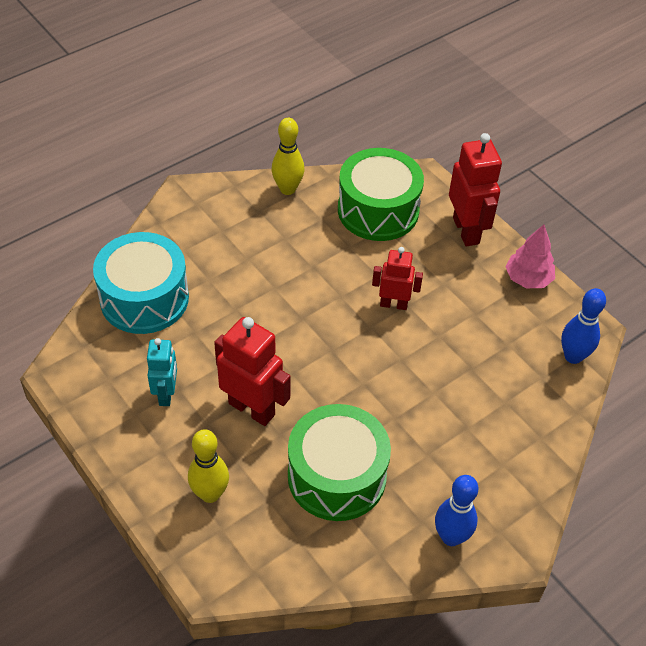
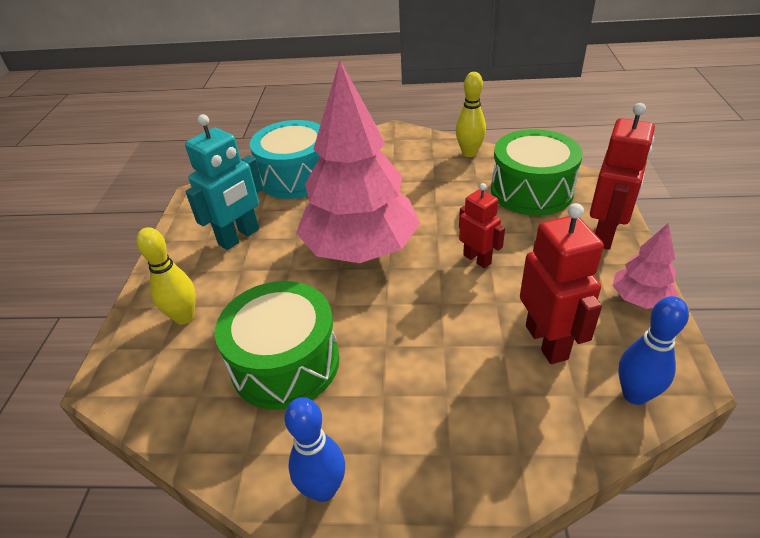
camera: 45 degrees right, 10 degrees down
turquoise robot [147,338,177,406] -> turquoise robot [185,114,263,250], size x1.59
red robot [214,317,291,426] -> red robot moved to [520,203,604,364]
none -> pink tree [296,60,420,263]

